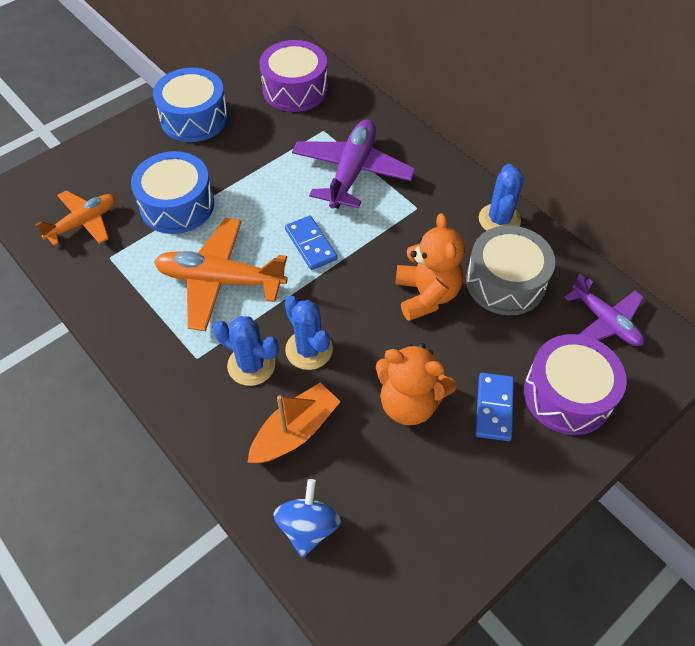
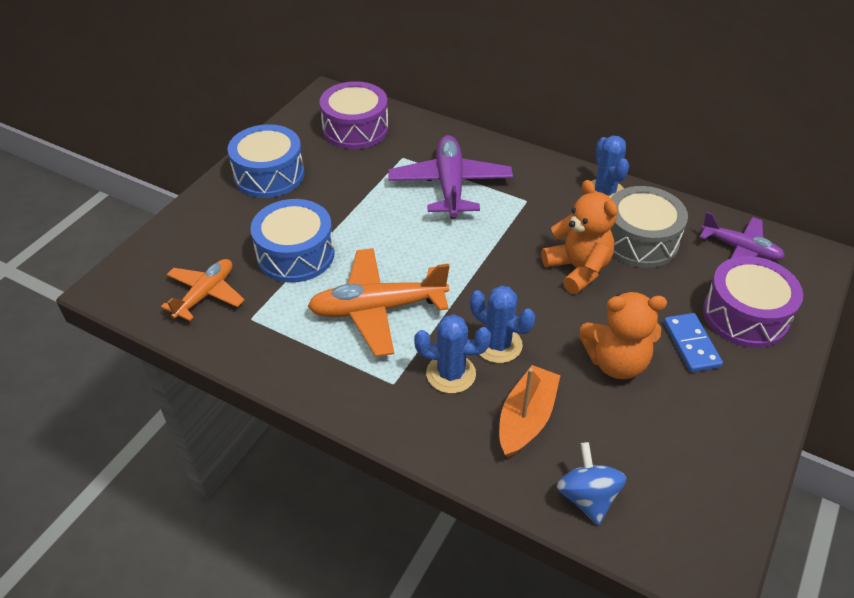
camera: 20 degrees left, 10 degrees down
blue domino [285,216,337,270] -> none

